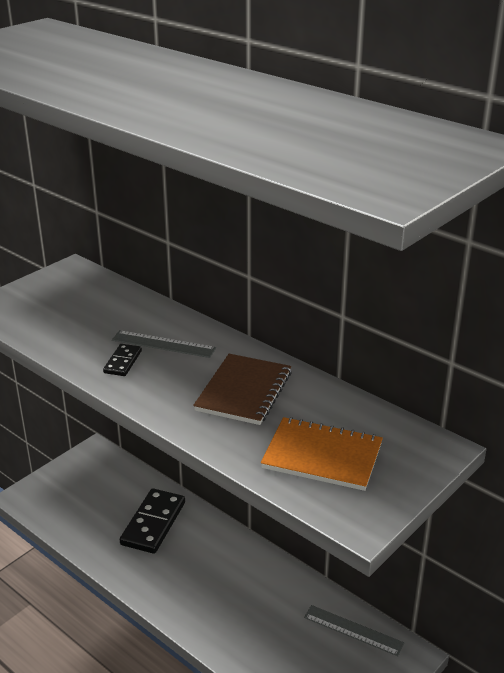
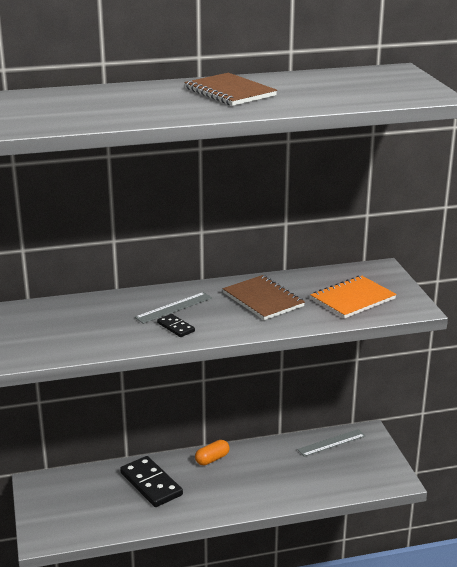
camera: 55 degrees left, 5 degrees down
none -> brown notebook [184,73,277,106]
none -> orange capsule [195,440,230,465]

